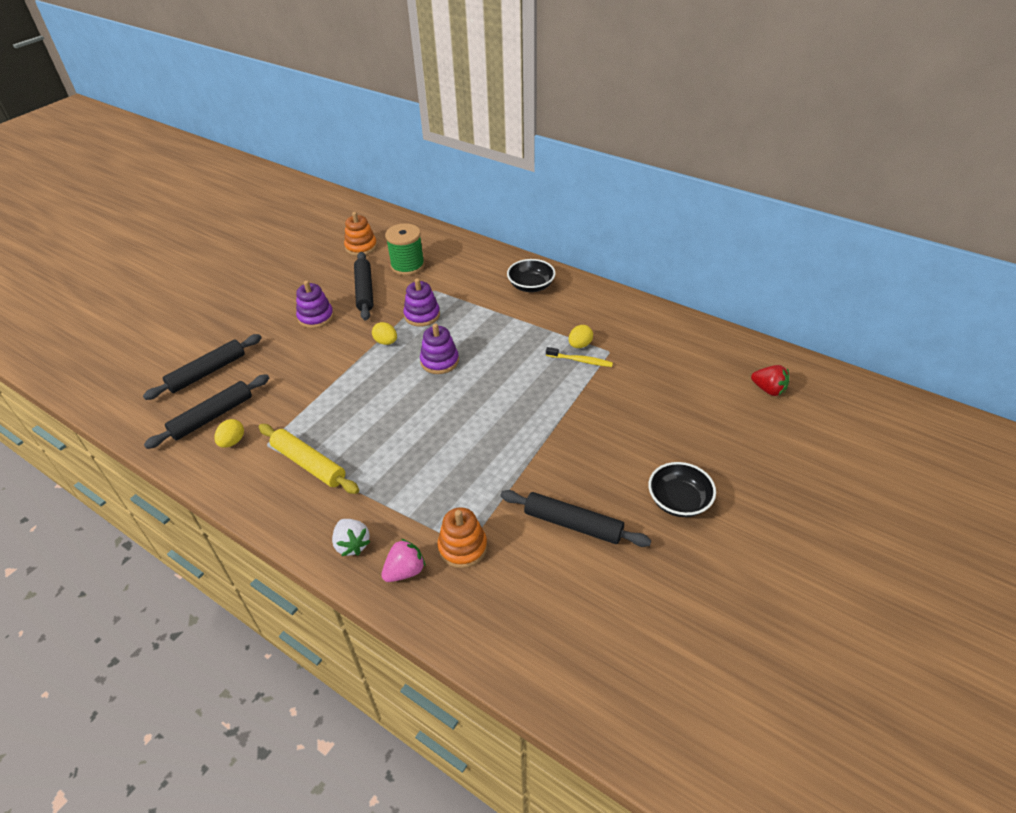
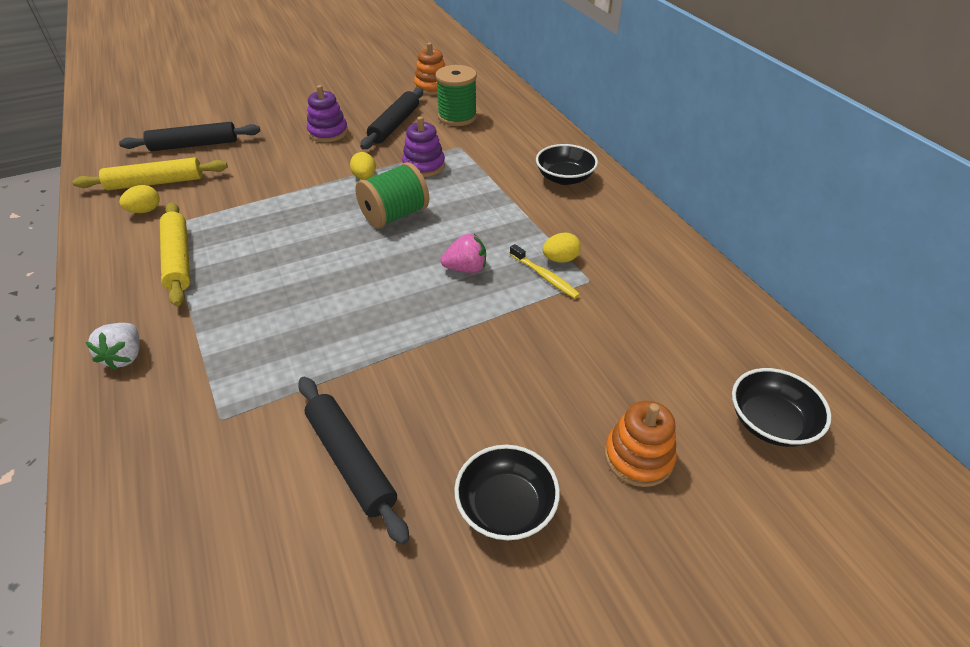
camera: 30 degrees right, 0 degrees up
black rolling pin [144,374,269,449] -> yellow rolling pin [73,157,228,190]
pink strawberry [381,539,426,582] -> pink strawberry moved to [440,234,486,273]
purple stacking toy [420,324,459,374] -> green spool [356,162,429,228]
orange stacking toy [438,507,487,568] -> orange stacking toy moved to [605,401,677,487]
red strawberry [751,365,789,396] -> black bowl [732,368,831,447]

